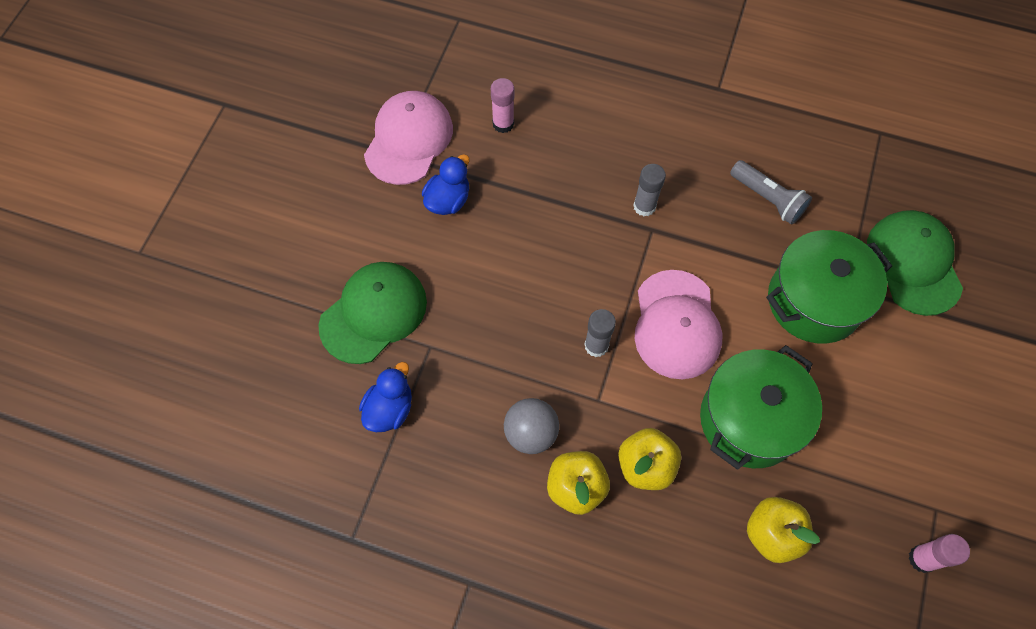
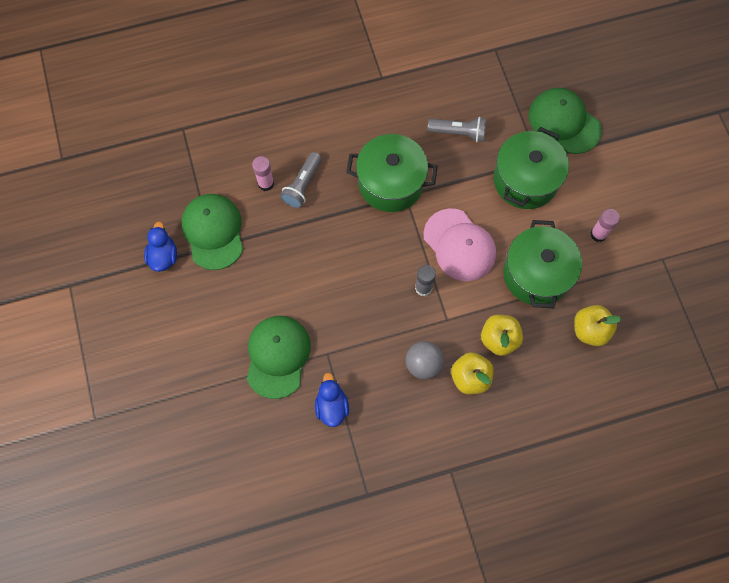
camera: 35 degrees left, 5 degrees up
pink cap [364,91,453,185] -> green cap [181,194,243,270]
blue duck [422,154,470,215] -> blue duck moved to [144,222,177,272]
grey glue stick [633,164,666,216] -> green pot [346,134,438,212]
pink glue stick [908,534,970,573] -> pink glue stick moved to [590,209,620,242]
none -> grey flashlight [280,152,322,208]

